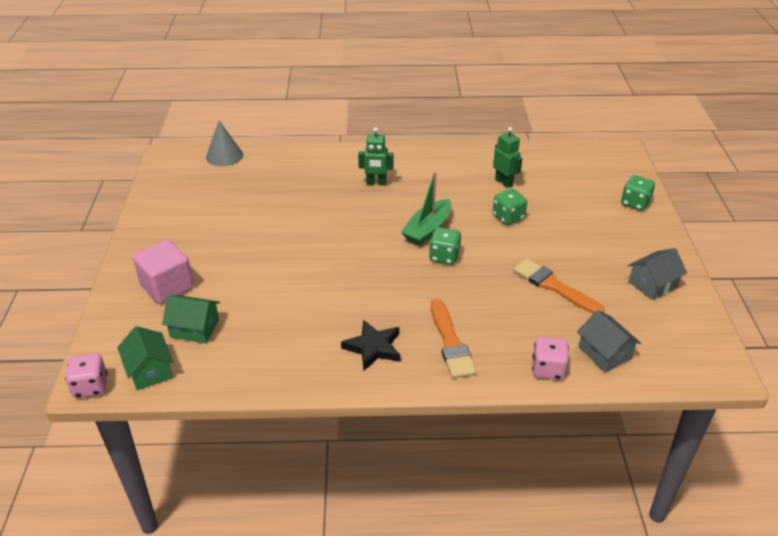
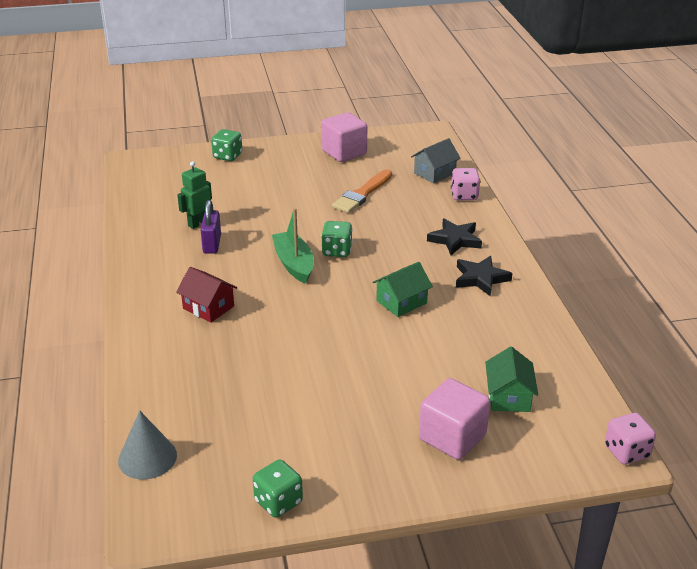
camera: 100 degrees left, 5 degrees down
green house [117,326,174,390] -> green house moved to [372,262,433,317]
green robot [358,127,393,185] -> red house [176,267,237,323]
green boat [401,172,451,246] -> green boat turned 135 degrees counterclockwise [272,208,314,284]
orange brush [431,299,476,378] -> black star [427,219,482,255]
green dice [493,189,527,225] -> green dice moved to [253,459,303,518]
grey house [628,248,687,300] -> pink cube [321,112,367,162]
none -> purple padlock [201,200,221,254]

